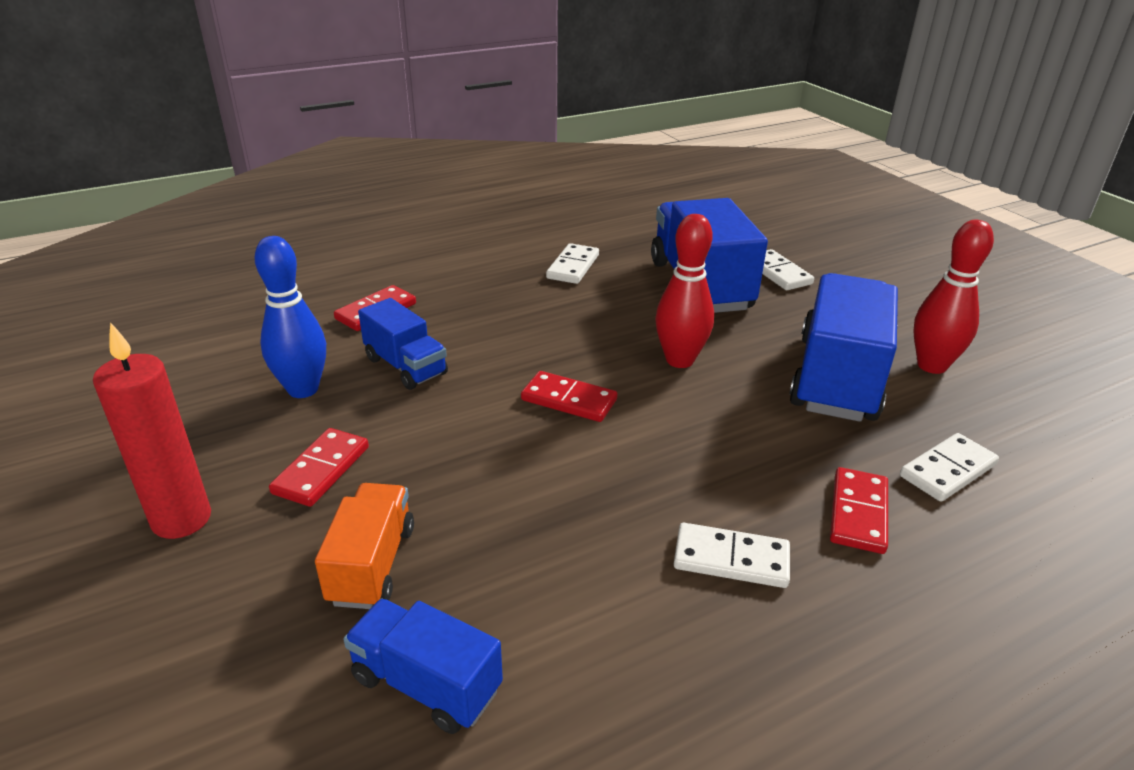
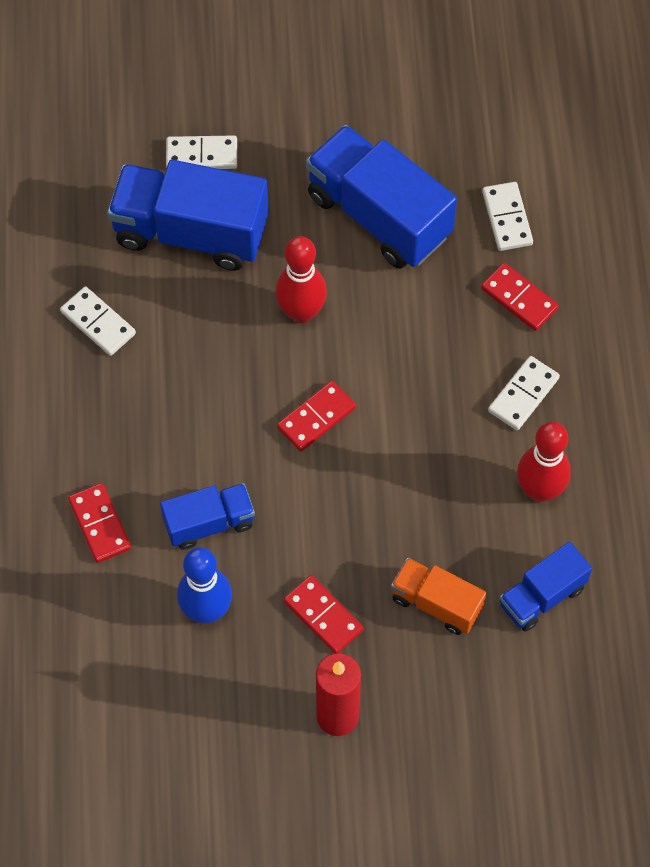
camera: 65 degrees left, 30 degrees up
red bowling pin [913,220,994,374] -> red bowling pin moved to [517,422,571,502]

